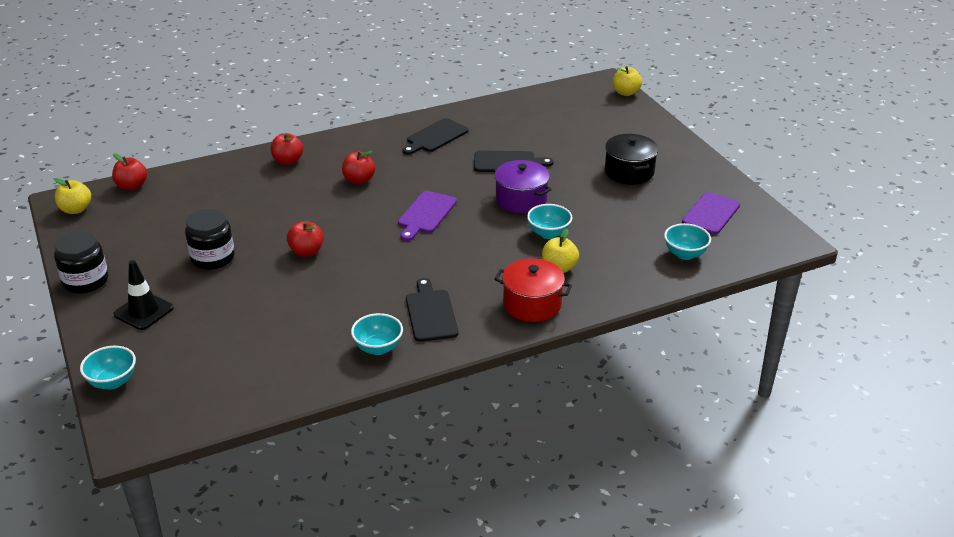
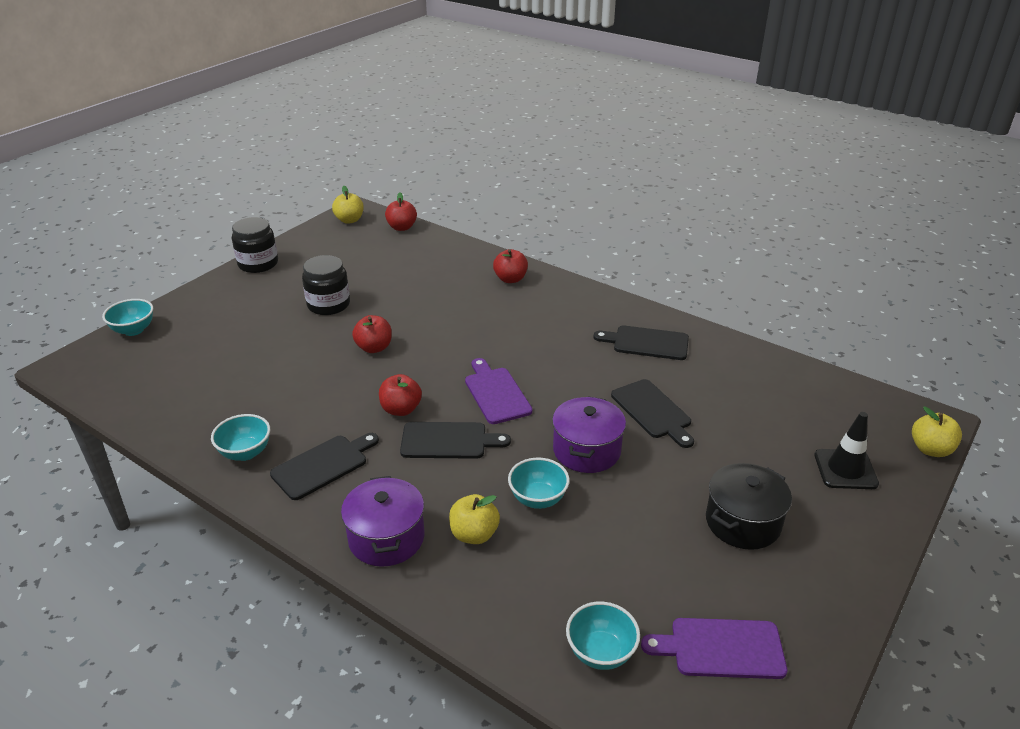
camera: 60 degrees right, 0 degrees up
black traffic cone [113,260,174,330] -> black traffic cone moved to [814,412,879,489]
red apple [342,151,375,184] -> red apple moved to [379,374,422,416]
purple cutting board [398,191,457,241] -> purple cutting board turned 75 degrees clockwise [465,358,532,424]
red pot [494,258,572,322] -> purple pot [341,476,424,567]
none -> black cutting board [400,422,511,459]

